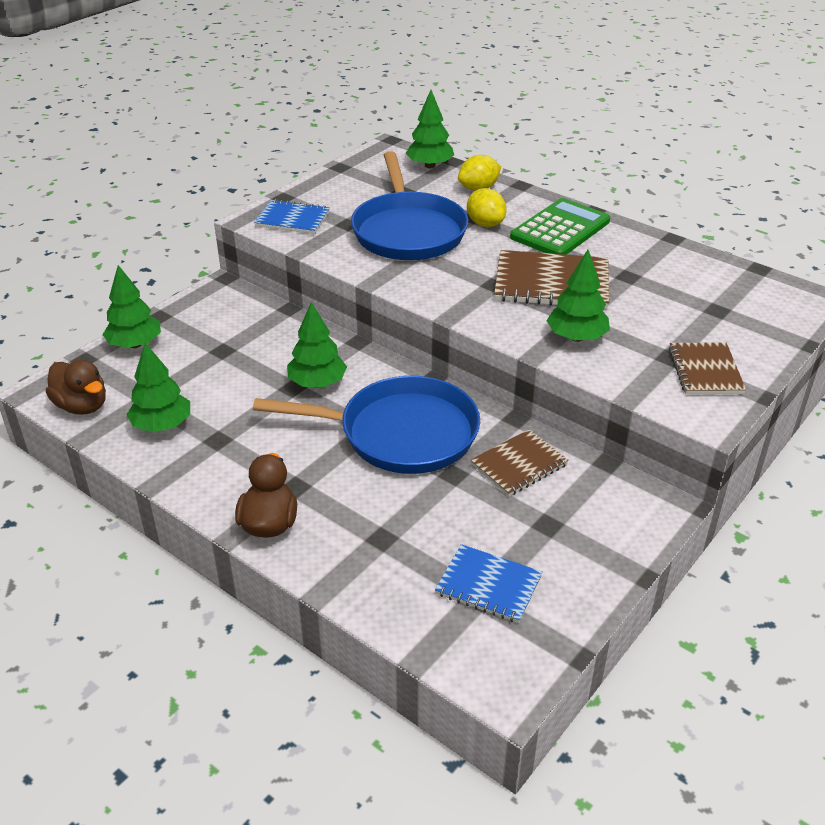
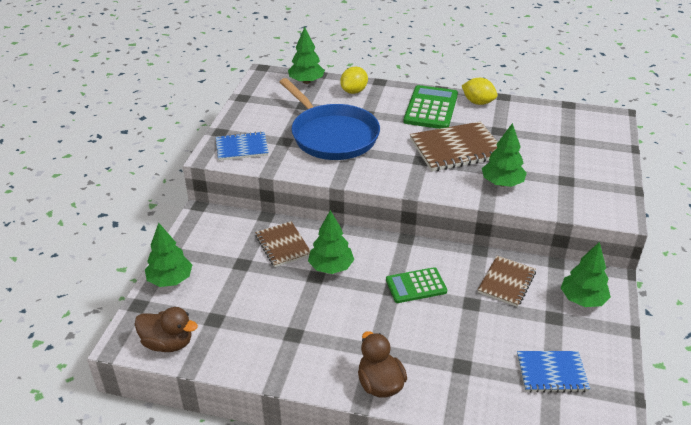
camera: 25 degrees left, 0 degrees up
green tree [126,343,190,432] -> green tree moved to [561,242,611,307]
blue pan [253,376,480,474] -> green calculator [386,267,447,303]
yellow lemon [467,188,506,227] -> yellow lemon moved to [462,78,497,105]
brown notebook [669,343,746,394] -> brown notebook moved to [255,221,310,267]

